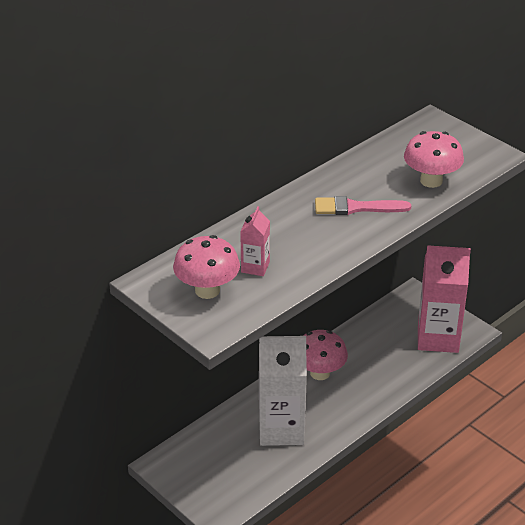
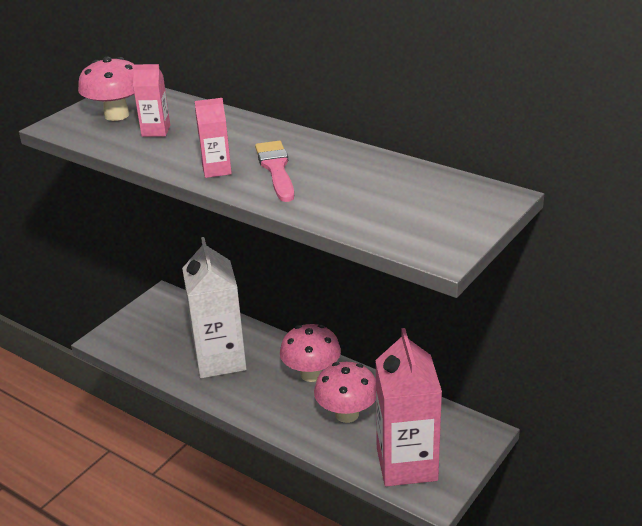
camera: 80 degrees right, 5 degrees down
pink mushroom [404,131,464,188] -> pink mushroom moved to [314,362,376,423]
none -> pink carton [195,98,232,178]

